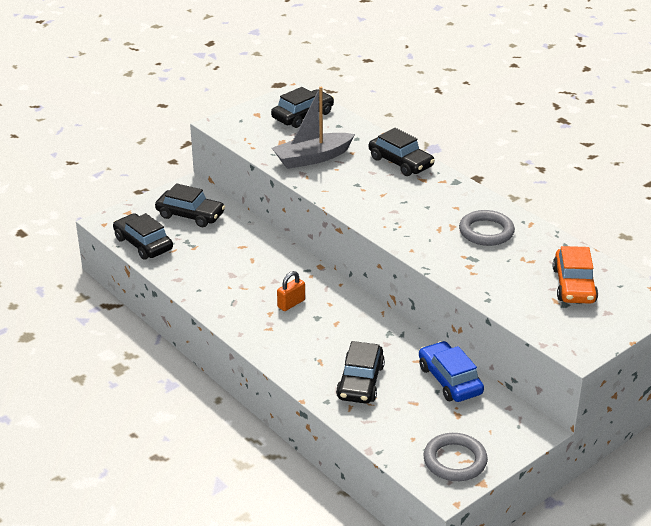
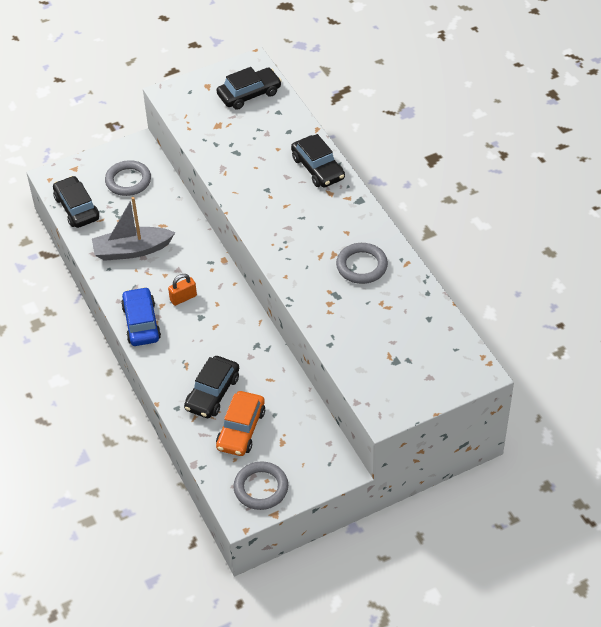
camera: 15 degrees right, 15 degrees up
black car [155,183,225,227] -> grey ring [105,160,151,196]
grey boat [272,87,355,169] -> grey boat moved to [92,197,175,261]
blue car [419,341,484,402] -> blue car moved to [121,287,161,346]
orange car [553,246,598,304] -> orange car moved to [216,391,265,456]

